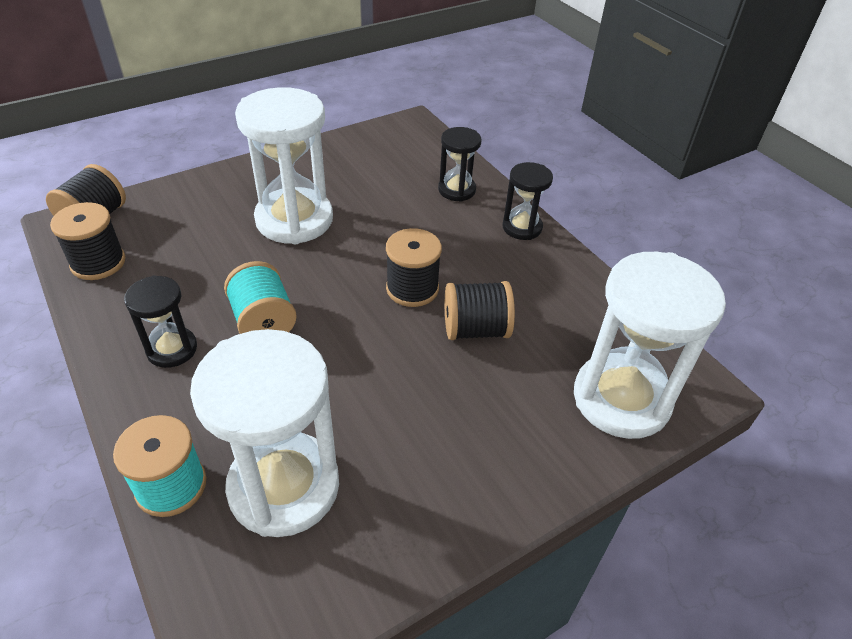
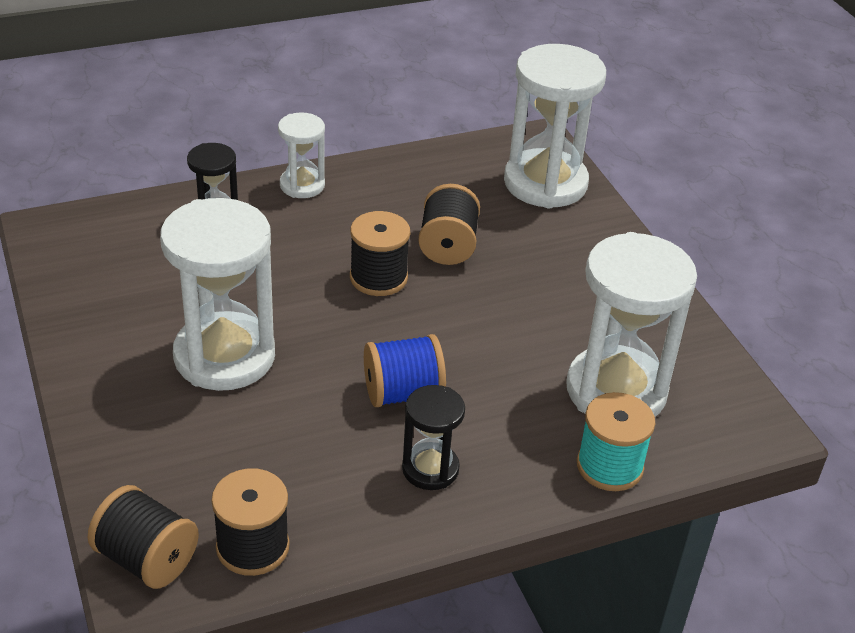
camera: 80 degrees left, 5 degrees down
turquoise spool [224,261,297,334] -> blue spool [364,334,446,407]
black hourglass [503,162,553,240] -> white hourglass [278,113,325,198]

